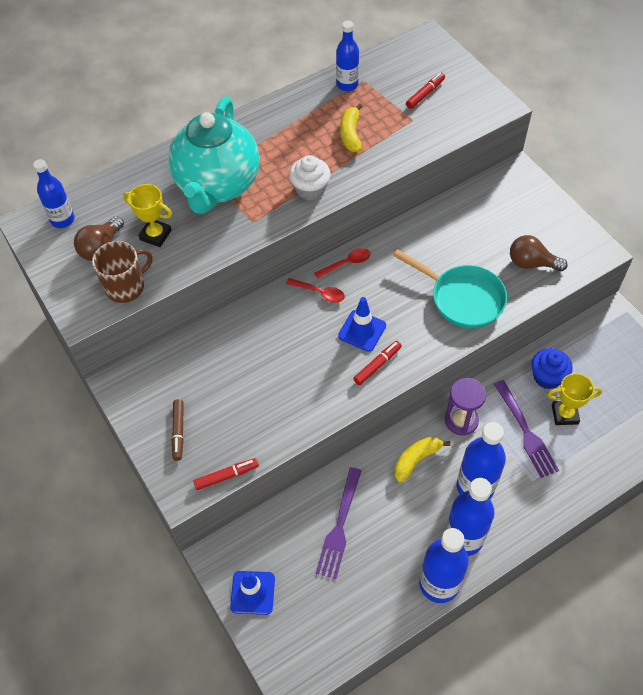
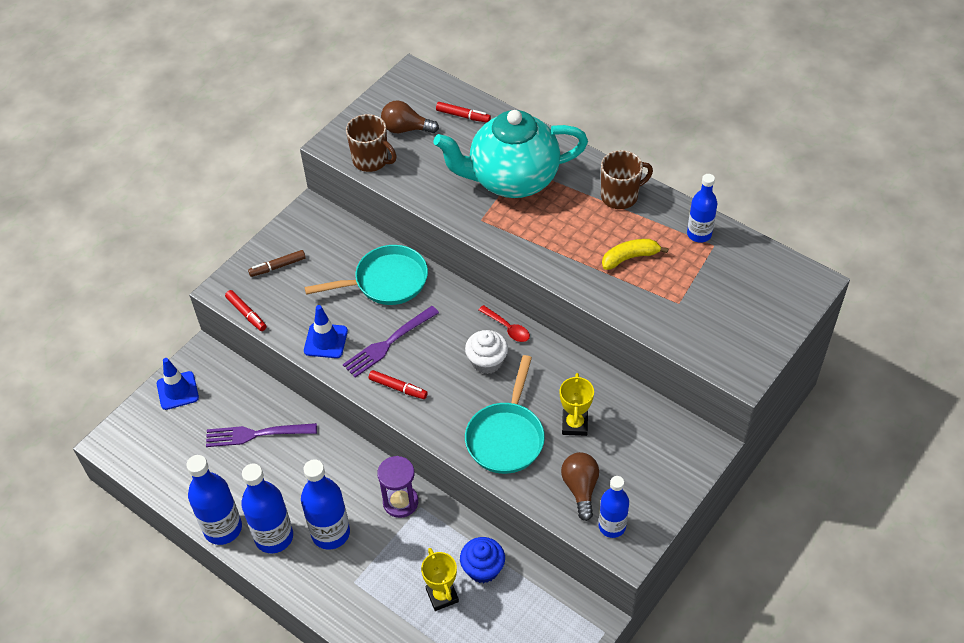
camera: 70 degrees right, 5 degrees down
blue bottle [33,159,75,228] -> blue bottle moved to [599,476,629,538]
yellow trophy [123,184,172,247] -> yellow trophy moved to [560,373,594,436]
red spoon [286,278,345,302] -> none
white cupcake [289,155,331,200] -> white cupcake moved to [465,330,508,374]
blue traffic cone [338,297,386,352] -> blue traffic cone moved to [304,305,348,358]
yellow banana [394,437,451,483] -> none
red marker [406,73,445,109] -> red marker moved to [436,102,491,123]
purple fork [494,380,559,478] -> purple fork moved to [343,306,439,378]
none -> turquoise pan [304,245,428,305]
none -> brown mug [601,150,653,209]

